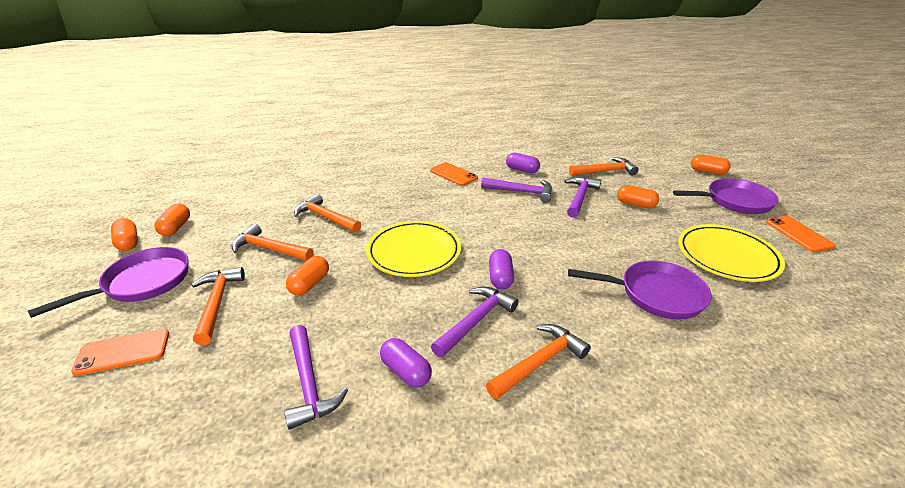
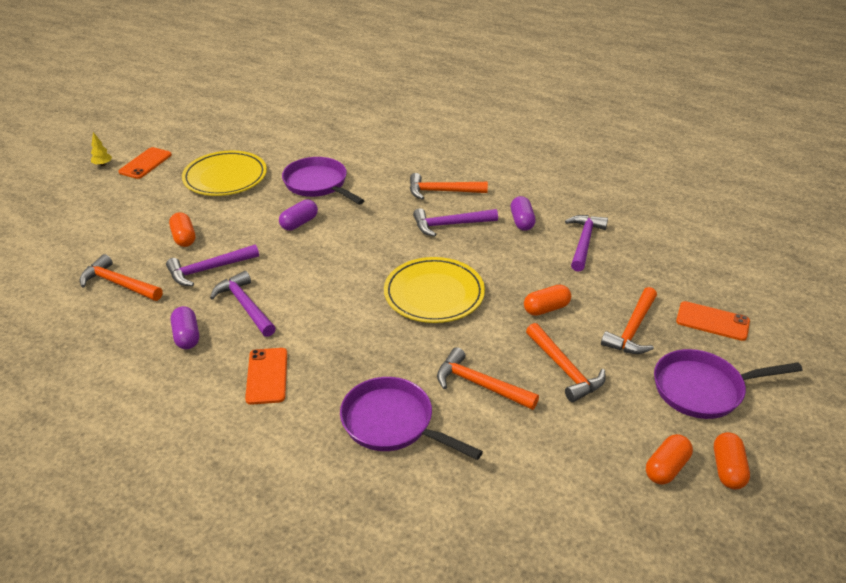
camera: 140 degrees left, 5 degrees up
orange hammer [294,194,361,233] -> orange hammer turned 135 degrees clockwise [437,347,539,410]
purple capsule [489,249,514,289] -> purple capsule moved to [279,200,318,230]
purple pan [673,178,779,214] -> purple pan moved to [340,377,483,460]
orange capsule [691,154,731,175] -> none
none -> yellow tree [91,132,112,166]

